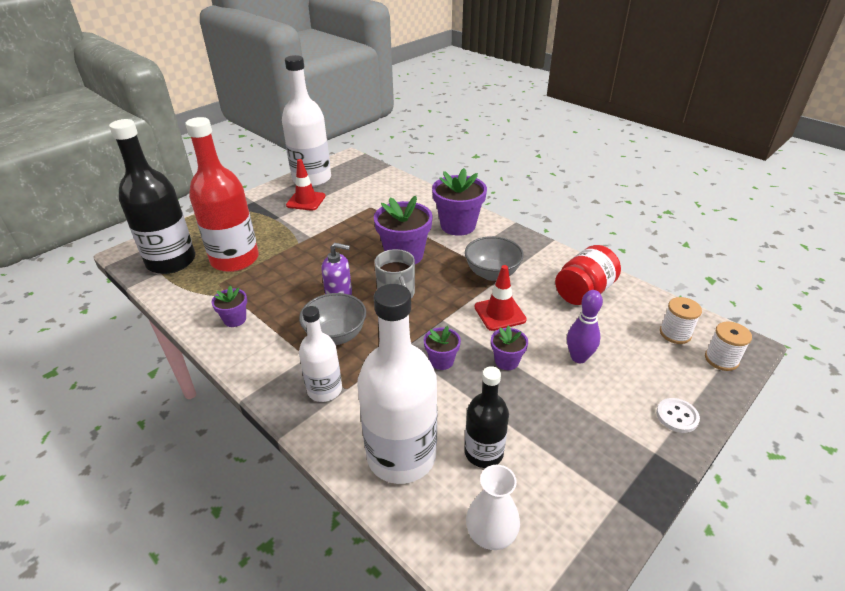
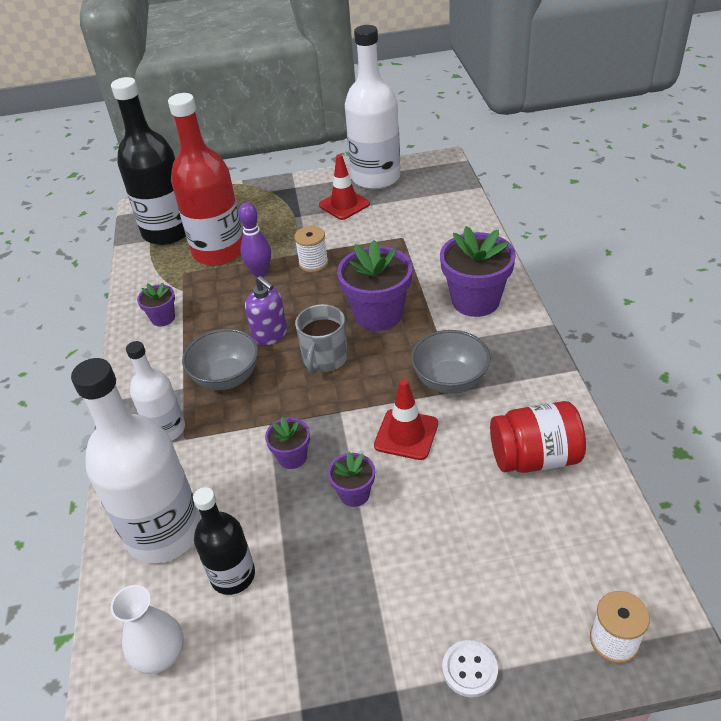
camera: 40 degrees right, 5 degrees up
purple bowling pin [567,290,603,363] -> purple bowling pin moved to [238,202,271,277]
white spool [660,297,702,344] -> white spool moved to [294,226,328,273]

